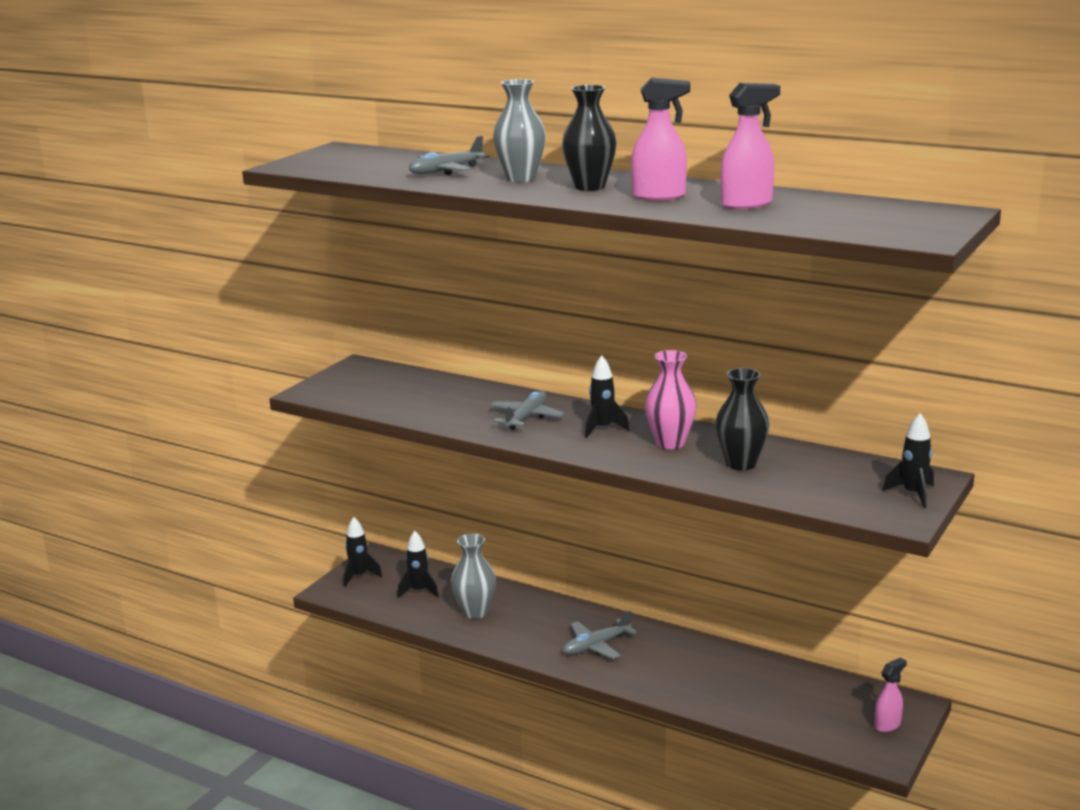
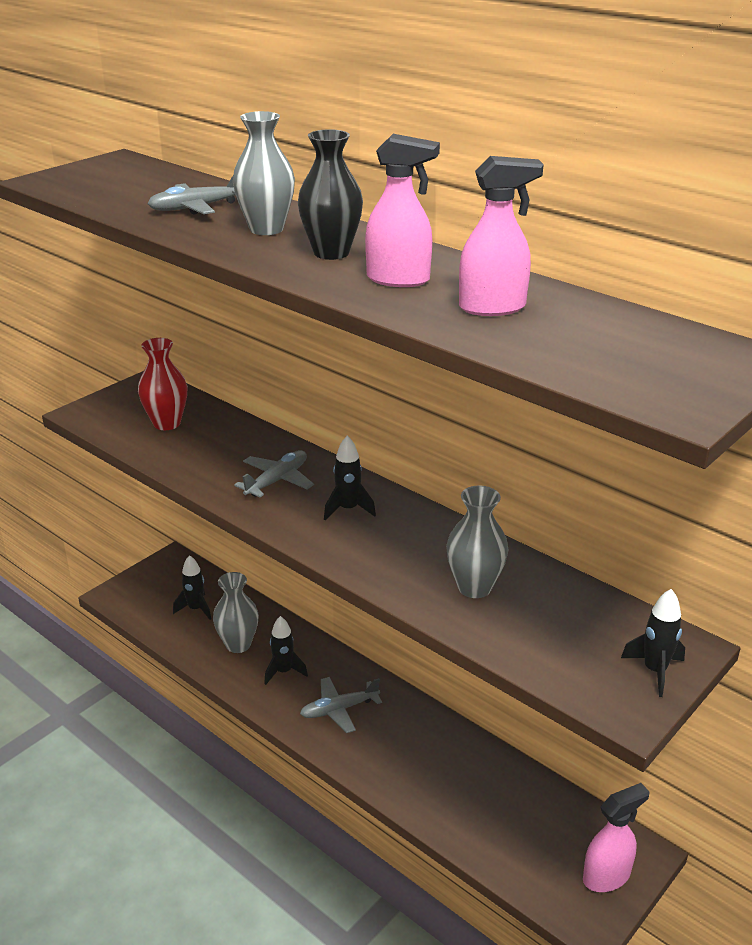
camera: 10 degrees right, 10 degrees up
black rocket [344,517,382,587] -> black rocket moved to [264,616,308,685]
pink vase [645,350,697,449] -> none
black vase [715,368,769,471] -> grey vase [446,486,508,598]
pink spray bottle [874,657,907,732] -> pink spray bottle [583,783,650,892], size x1.51
none -> red vase [138,338,187,430]

